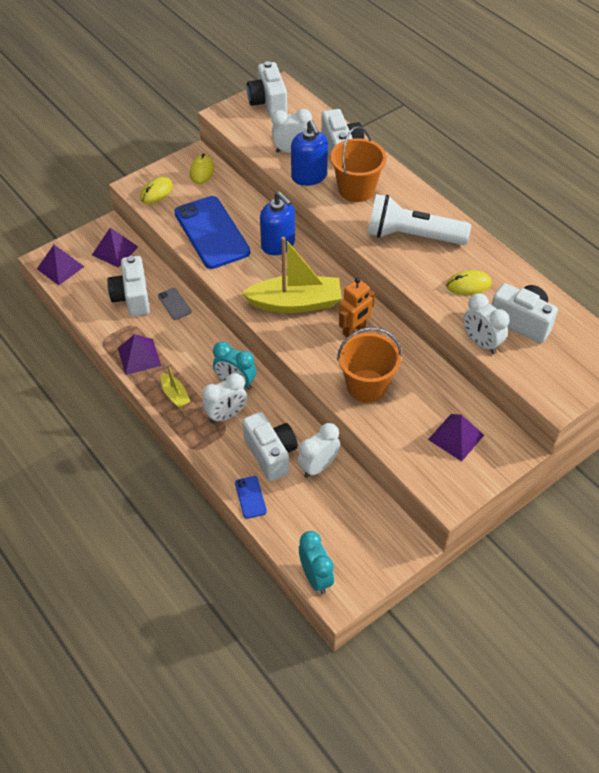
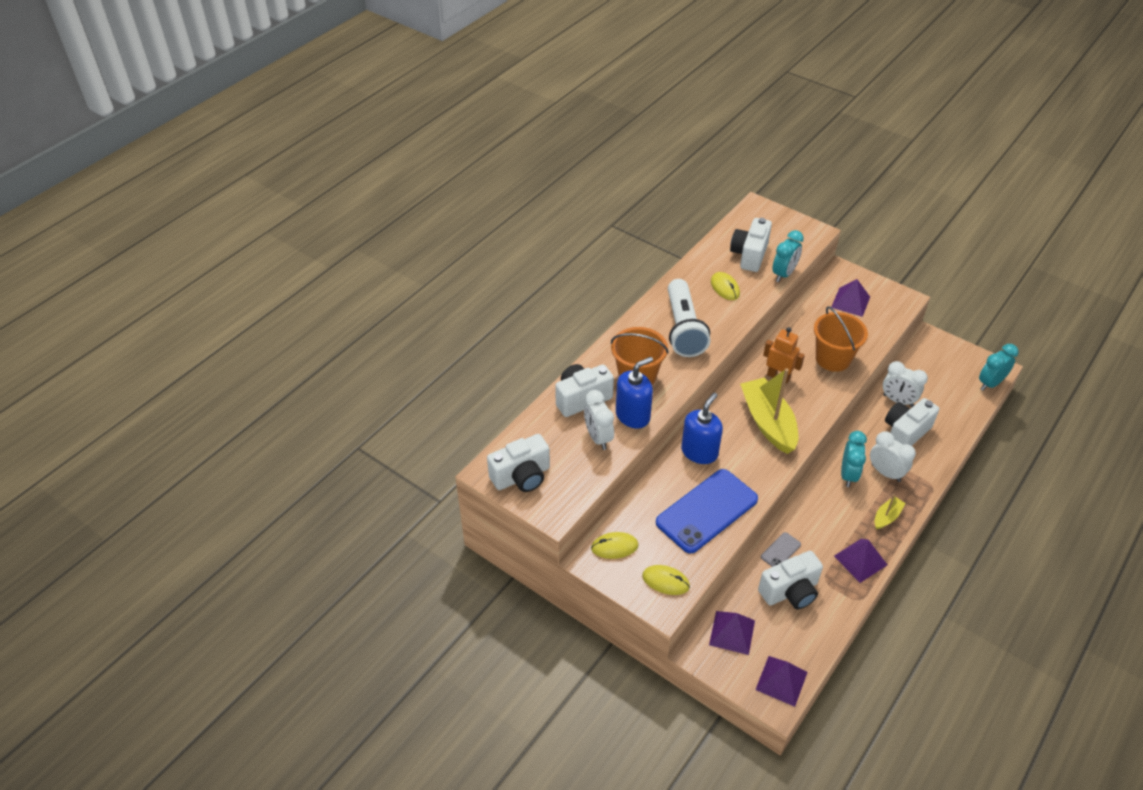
camera: 105 degrees left, 5 degrees down
blue phone [235,476,267,519] -> none
white clock [463,293,509,354] -> turquoise clock [772,230,804,282]

